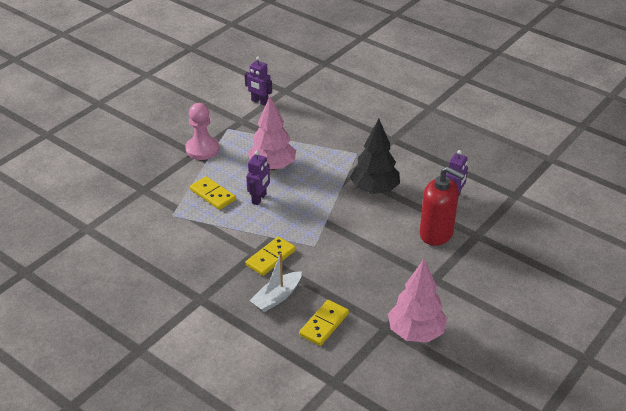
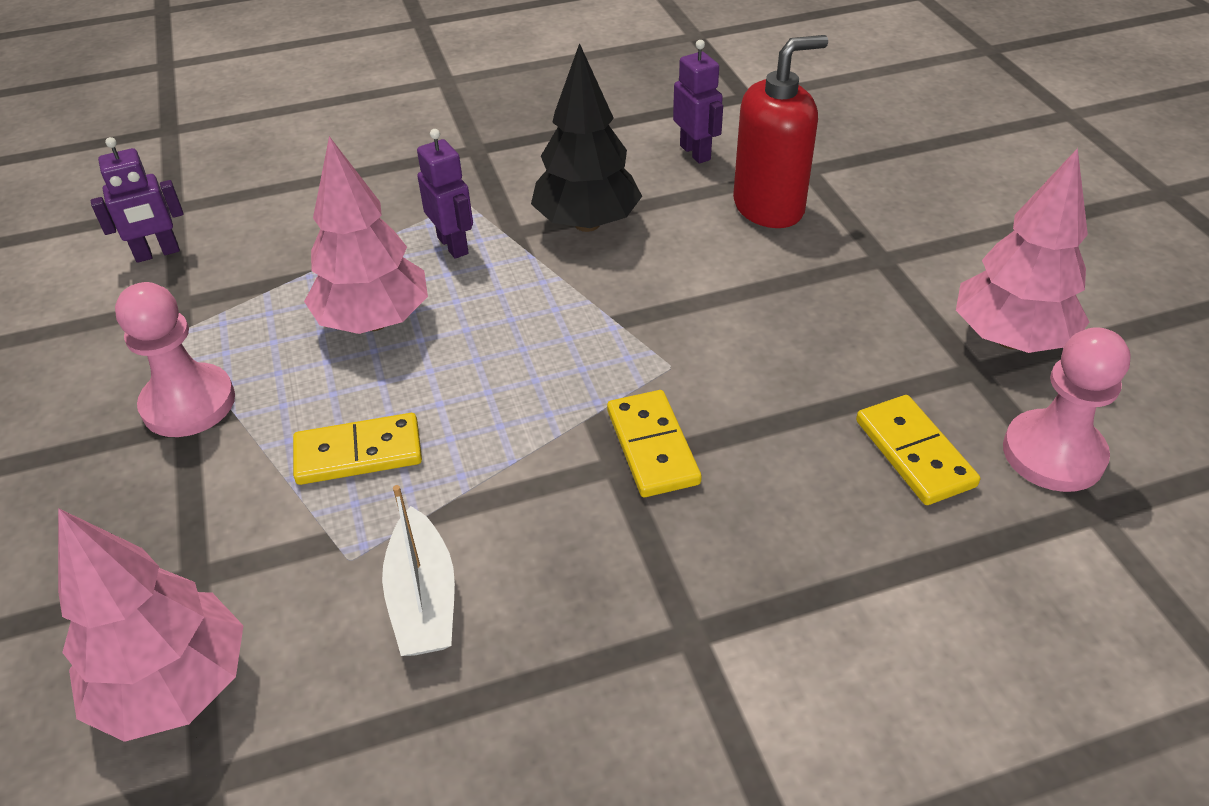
camera: 55 degrees left, 5 degrees up
purple robot [246,151,270,205] -> purple robot moved to [417,129,473,259]
white boat [249,253,302,312] -> white boat moved to [382,485,455,656]
none -> pink tree [58,508,243,742]
none -> pink pawn [1003,327,1131,492]

